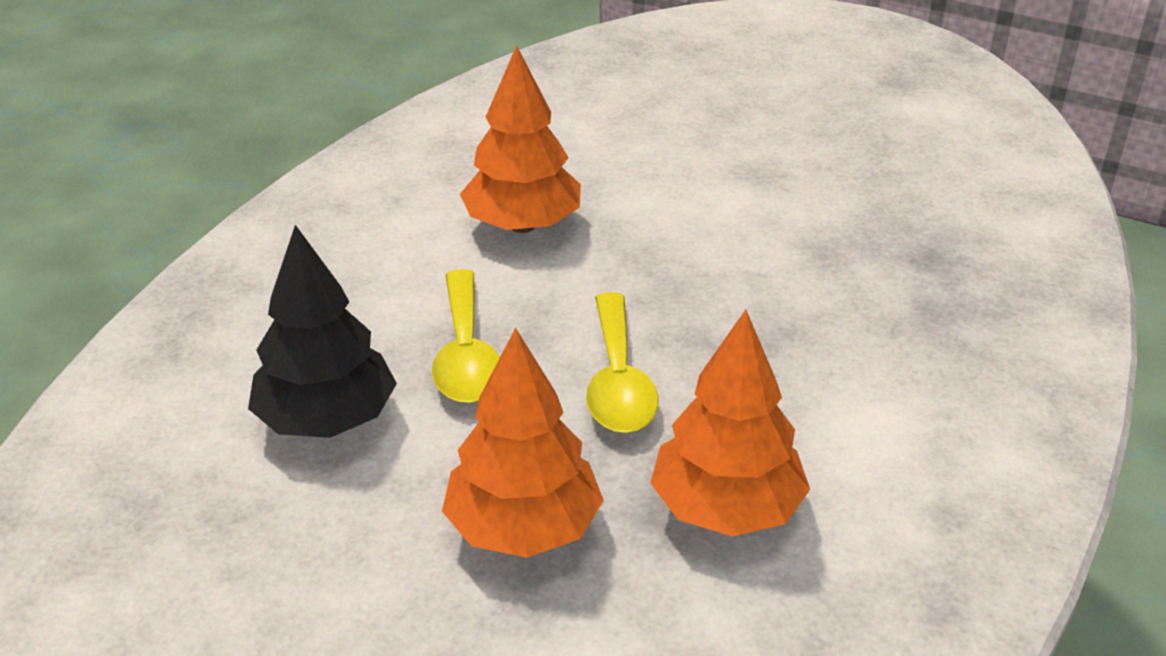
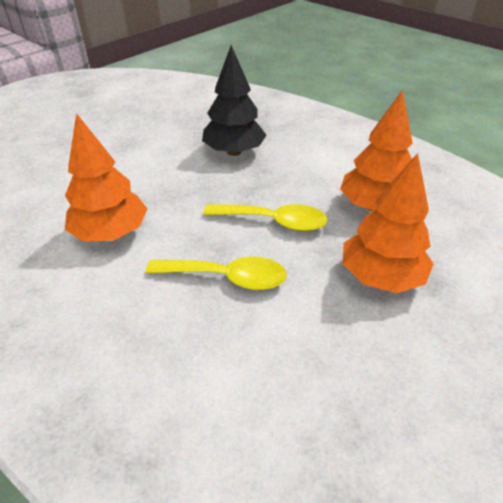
camera: 75 degrees left, 5 degrees up
black tree [248,225,397,438] -> black tree moved to [202,45,267,156]

